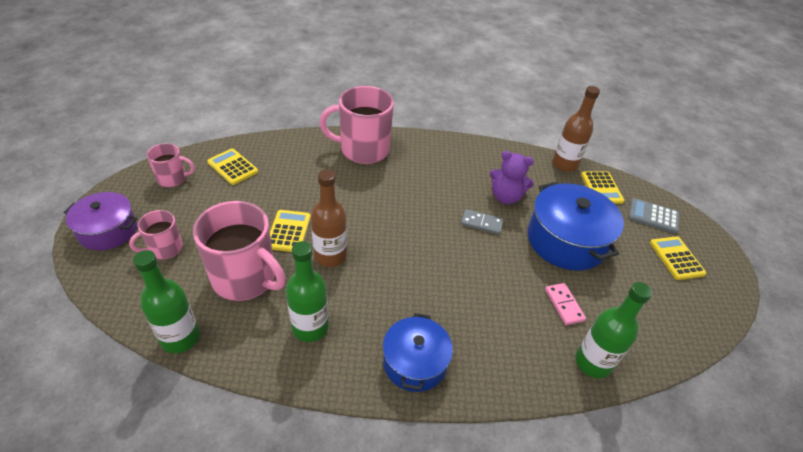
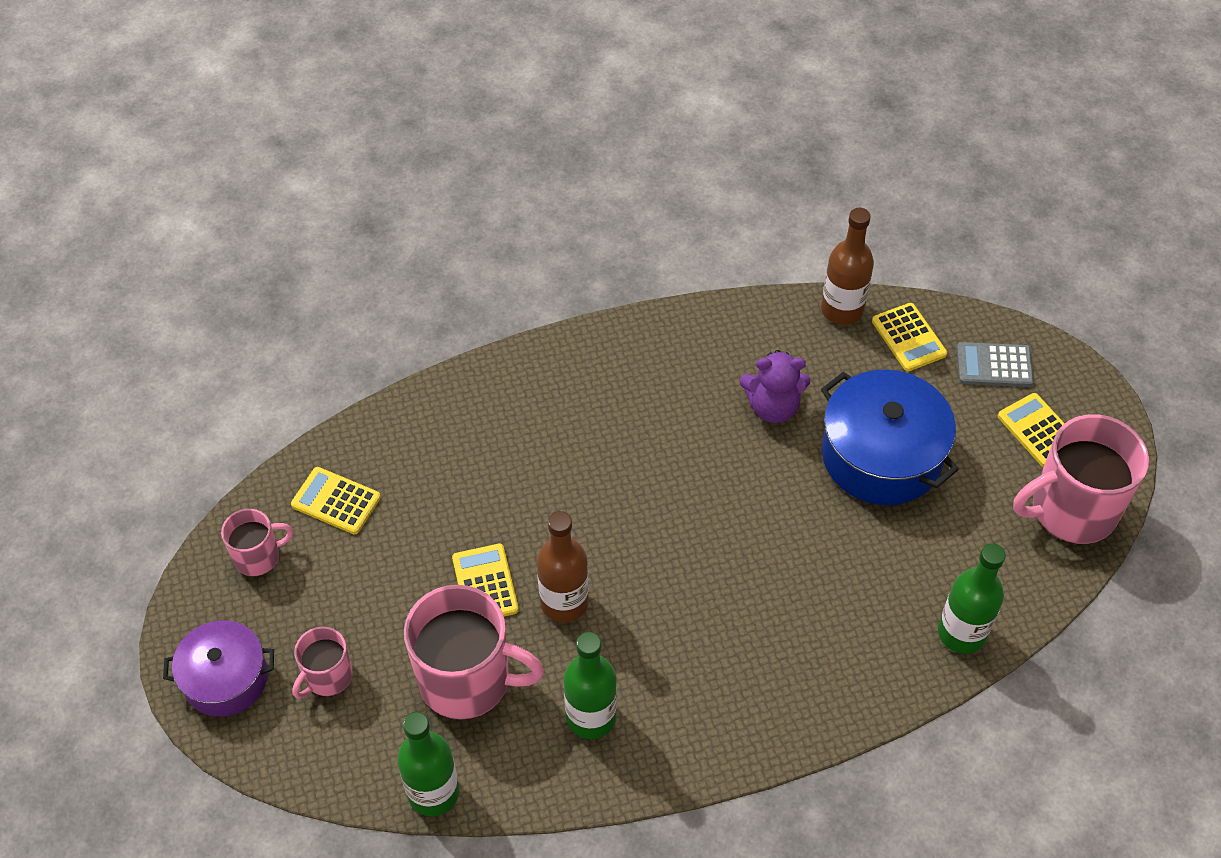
camera: 15 degrees left, 10 degrees up
pink mug [319,86,394,164] -> pink mug moved to [1013,414,1149,544]
blue pot [383,313,453,392] -> none
grey domino [461,209,503,234] -> none
pink domino [545,283,586,325] -> none

